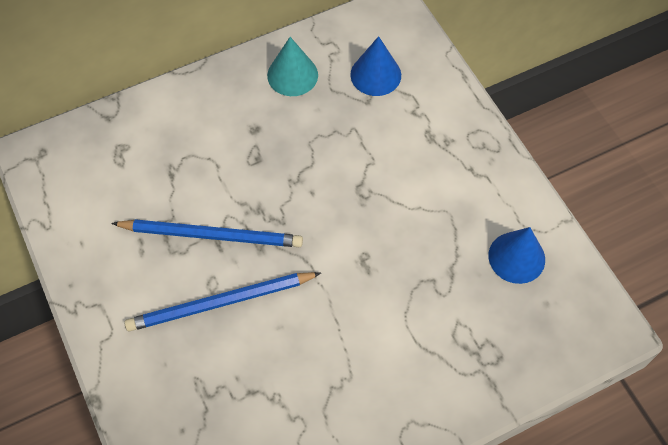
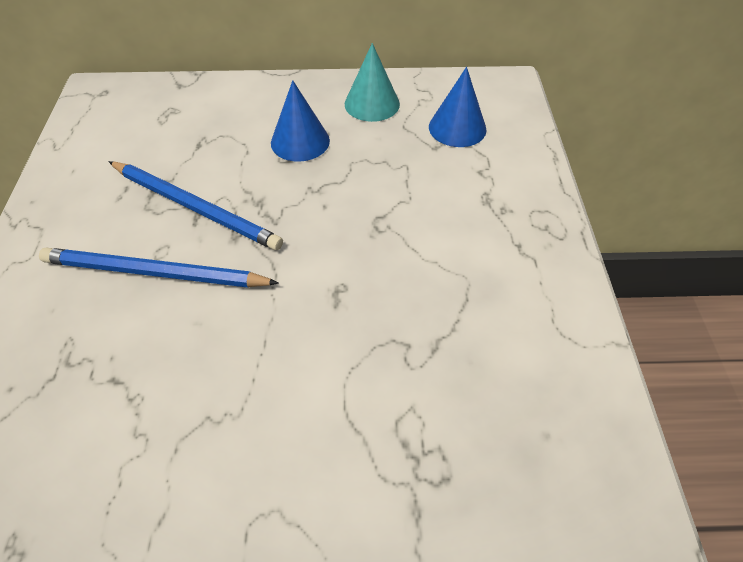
camera: 25 degrees right, 10 degrees down
blue cone [488,227,545,284] -> blue cone moved to [271,80,330,162]

